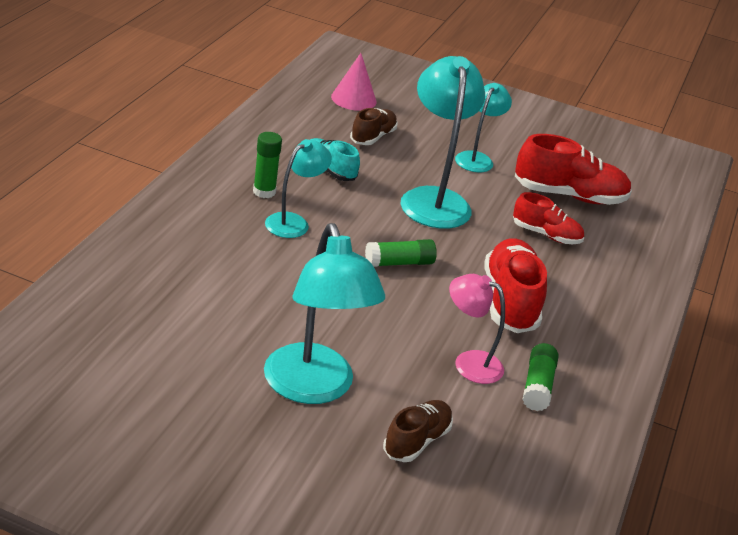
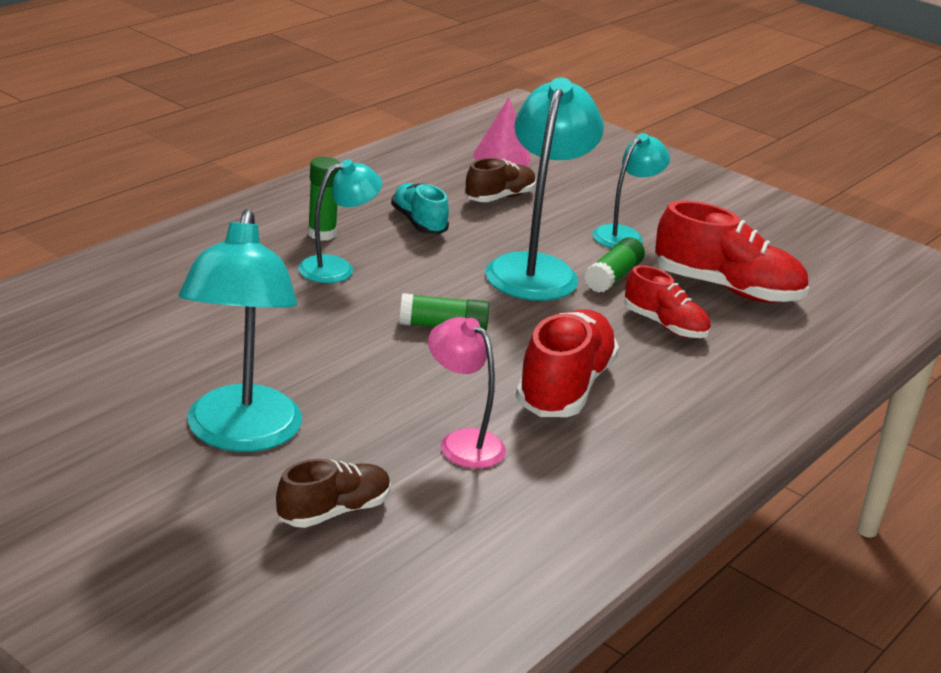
camera: 20 degrees right, 5 degrees down
green glue stick [522,343,559,411] -> green glue stick moved to [584,237,645,293]

